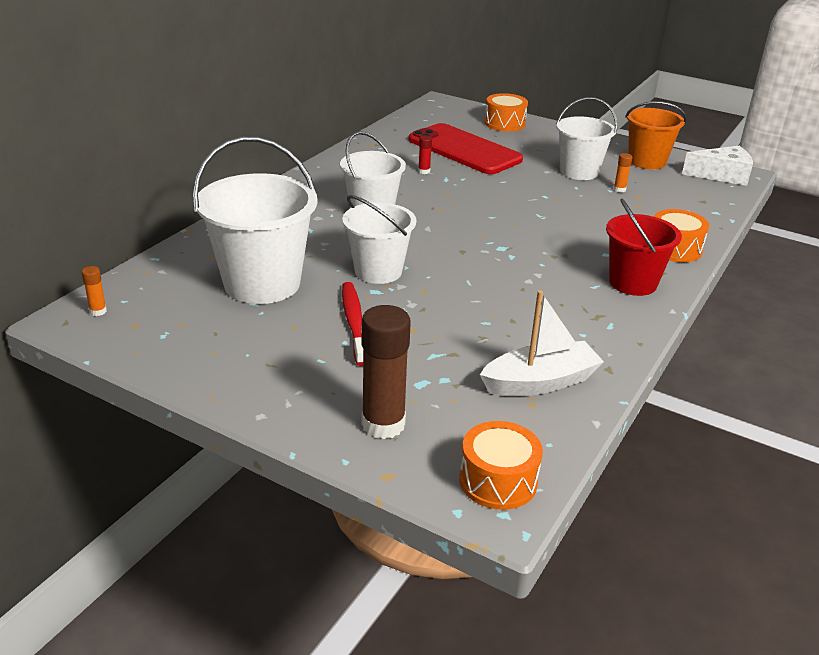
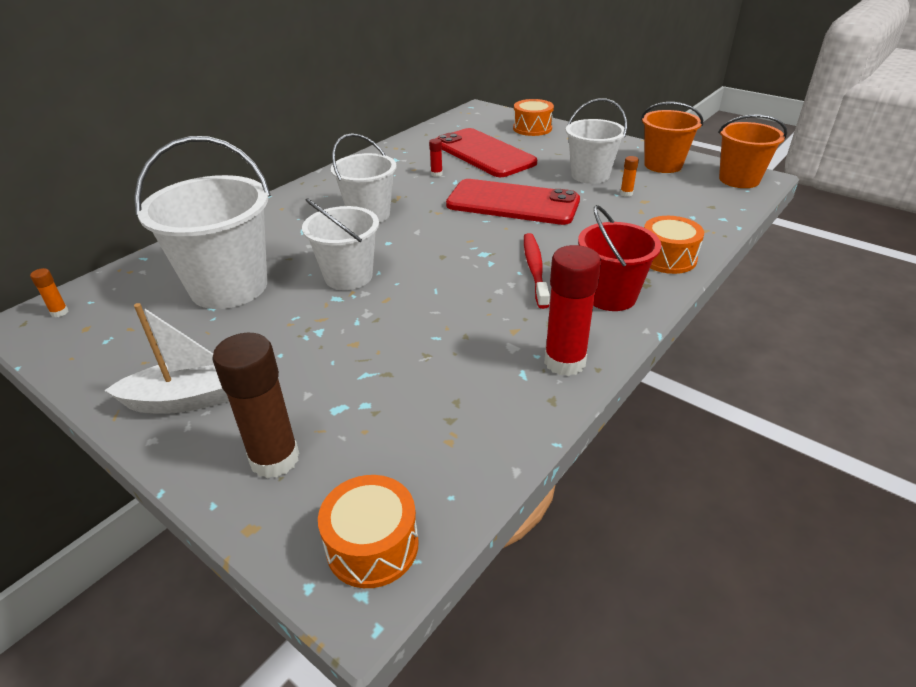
camera: 10 degrees right, 5 degrees up
red toothbrush [342,282,363,366] -> red toothbrush moved to [524,233,550,309]
white boat [480,290,604,396] -> white boat moved to [104,303,229,414]
white cheese [682,146,753,186] -> orange bucket [718,115,787,188]
none -> red phone [446,179,580,225]
none -> red glue stick [544,245,601,376]

